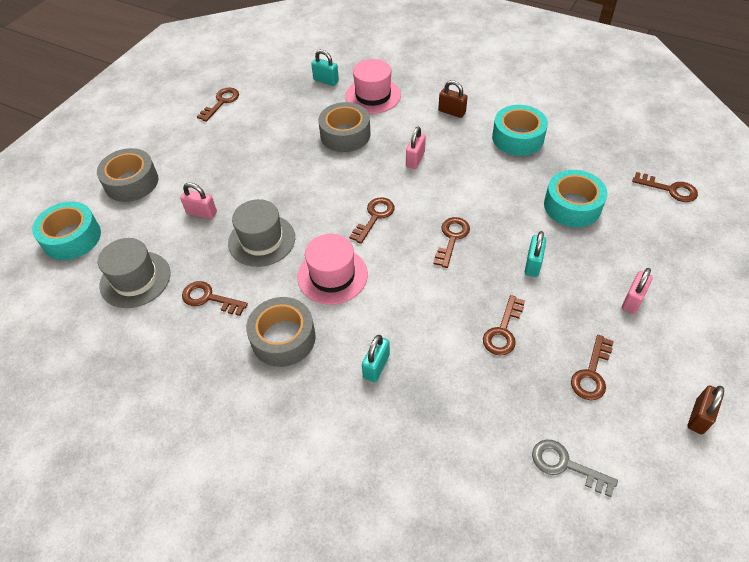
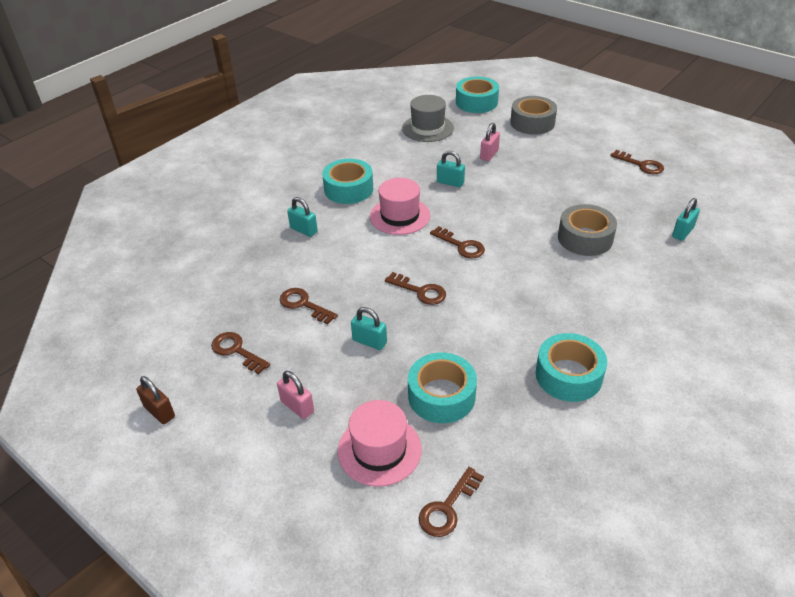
camera: 100 degrees right, 10 degrees down
brown key [182,281,248,316] -> none
grey hat [228,199,295,267] -> turquoise padlock [437,151,465,187]
grey tape [246,297,316,367] -> turquoise tape [322,159,373,204]
pink hat [345,59,401,114] -> pink hat moved to [338,400,422,487]
pink padlock [406,127,426,169] -> none
brown padlock [438,80,468,118] -> none
grey key [532,439,618,497] -> none

